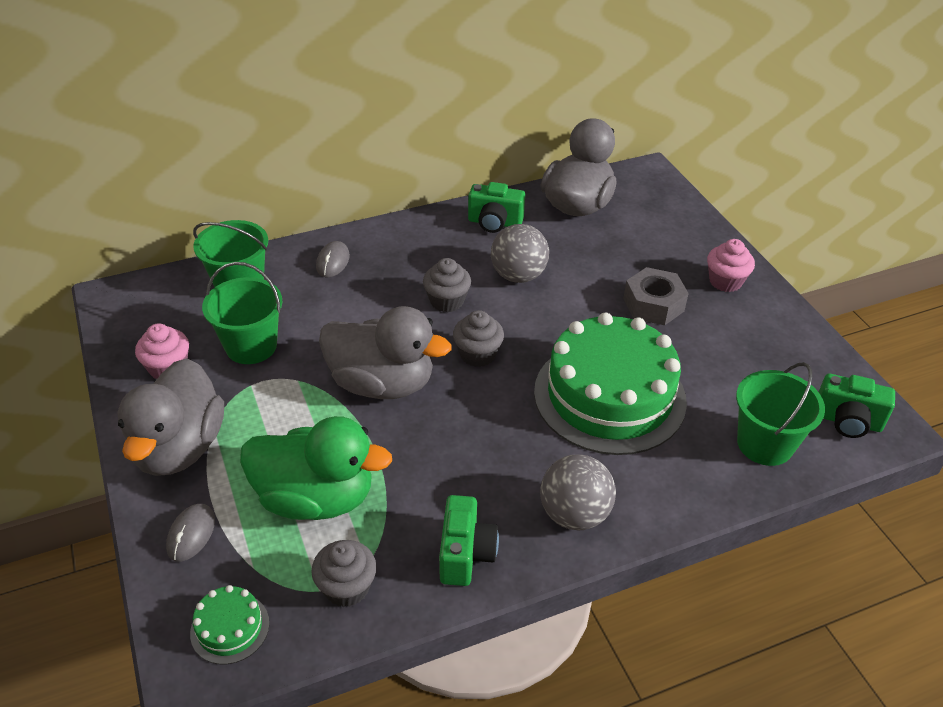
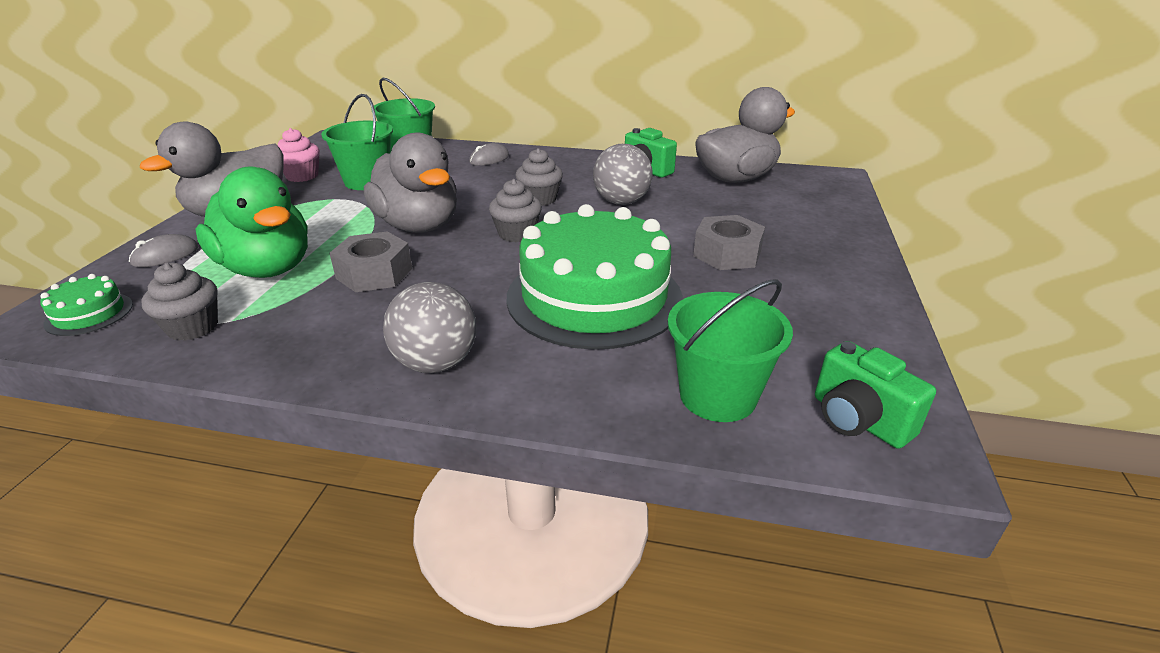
camera: 35 degrees right, 10 degrees down
green camera [439,495,499,586] -> none
pink cupcake [707,239,755,292] -> none
none -> grey nut [330,231,412,292]

